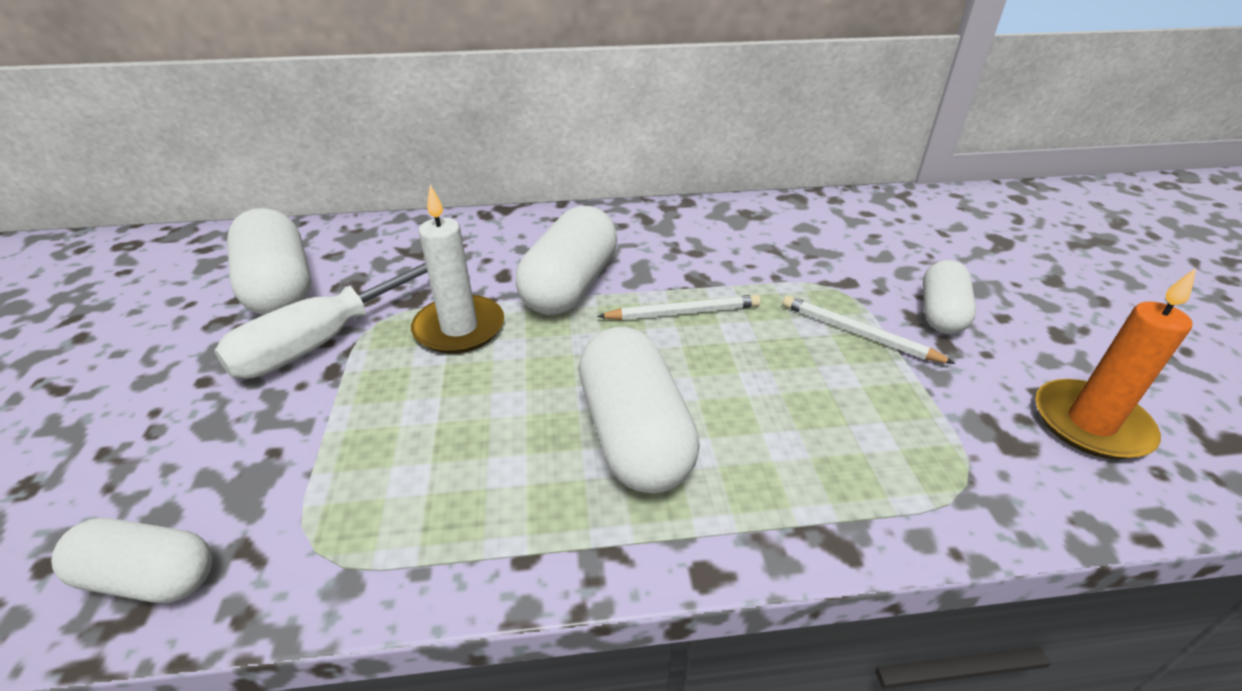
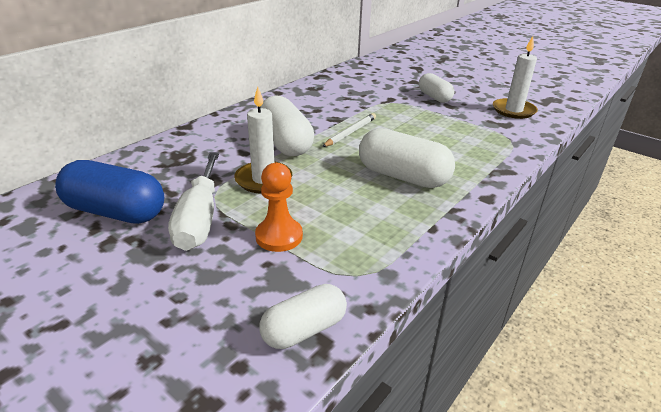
camera: 45 degrees left, 5 degrees down
white capsule [227,208,311,315] -> blue capsule [55,160,164,224]
white pencil [782,295,956,364] -> none
orange candle [1035,268,1196,459] -> white candle [493,36,538,119]
none -> orange pawn [255,163,303,252]

